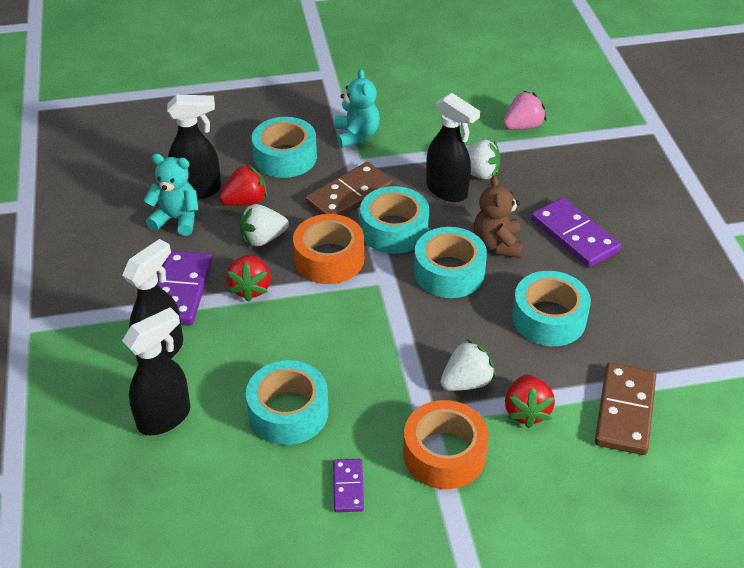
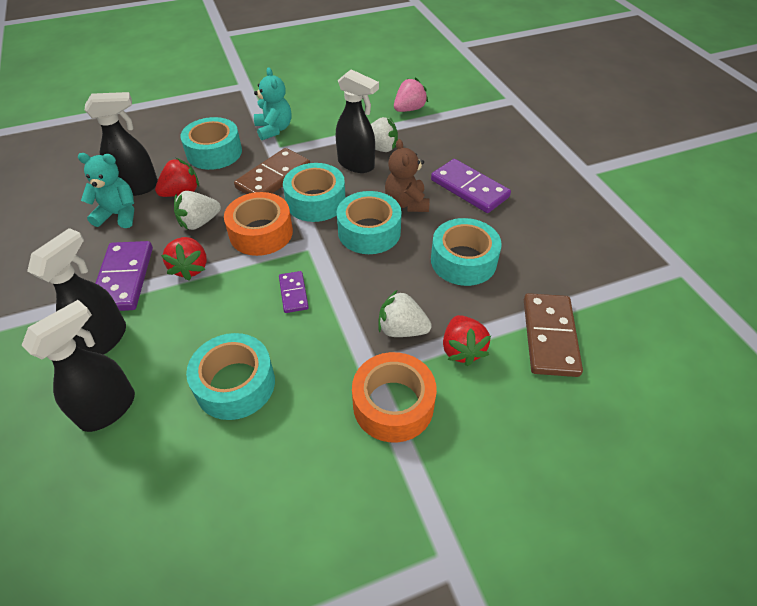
camera: 10 degrees left, 5 degrees up
purple domino [333,459,364,512] -> purple domino moved to [279,271,309,313]
white strawberry [440,339,496,391] -> white strawberry turned 120 degrees counterclockwise [378,290,432,337]

